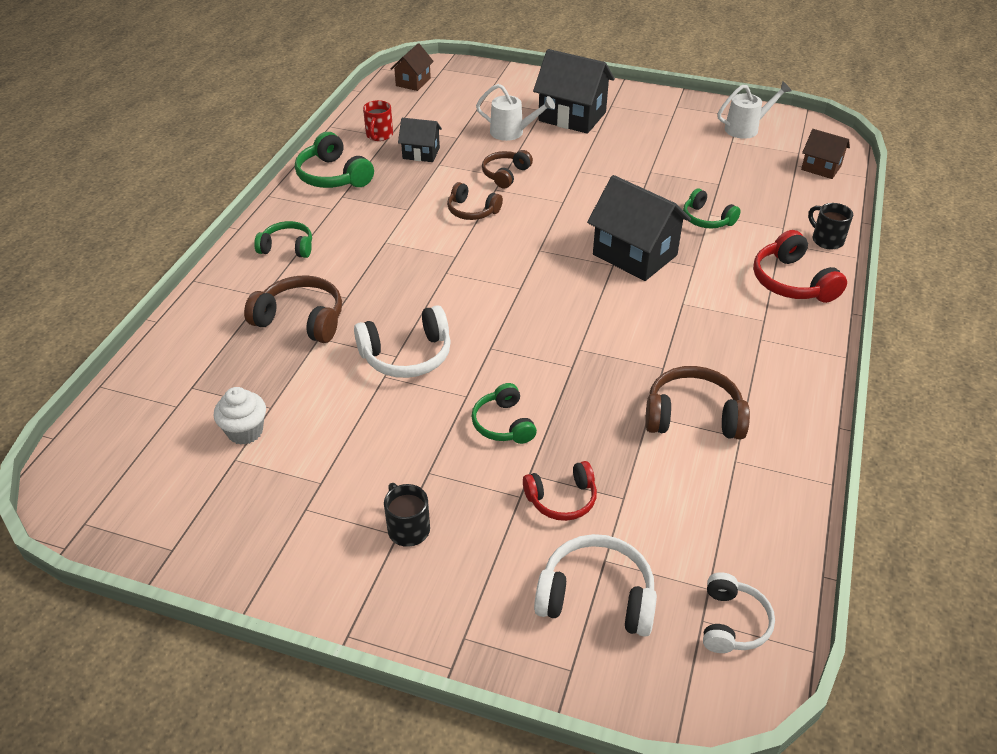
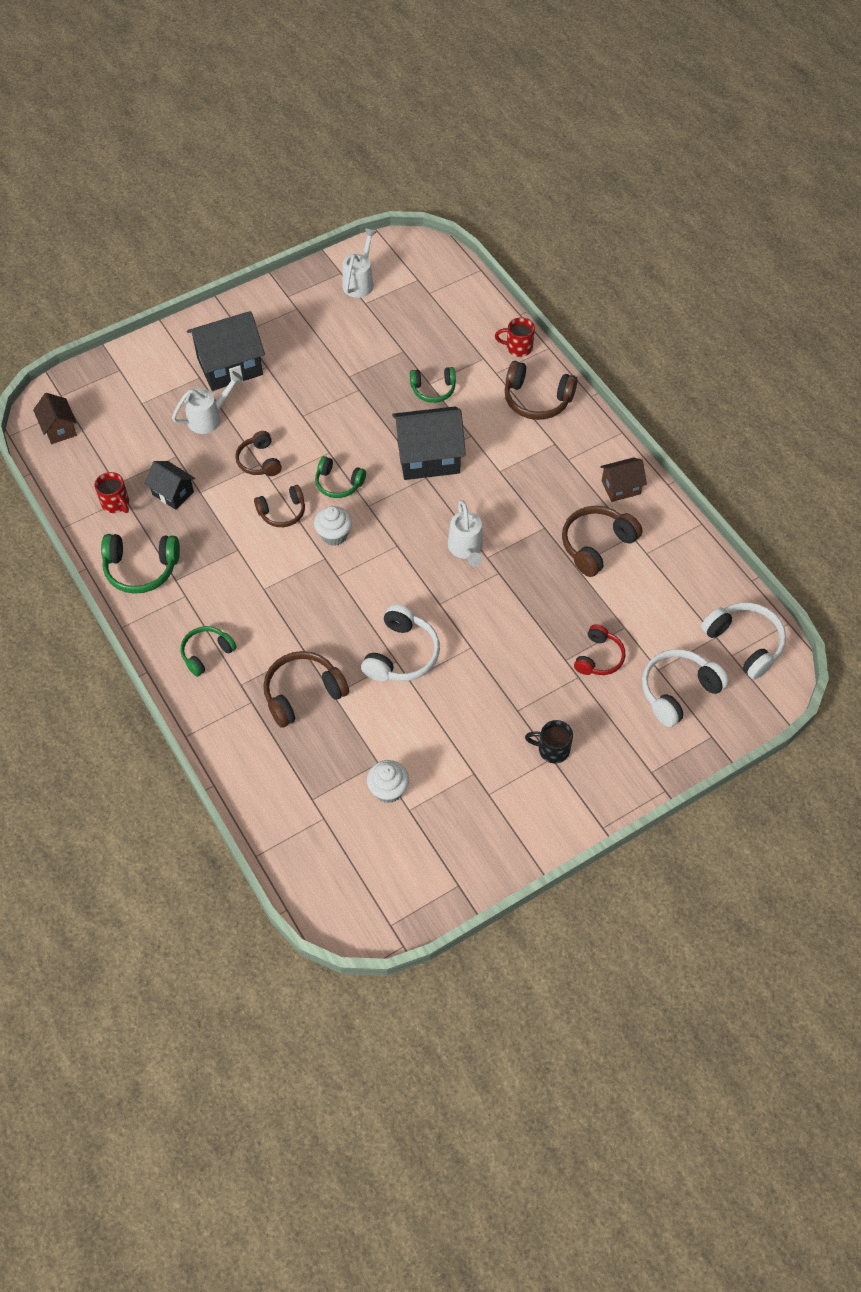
camera: 50 degrees left, 15 degrees up
black house [398,118,442,162] -> black house turned 75 degrees clockwise [145,461,195,510]
green headphones [471,383,537,444] -> green headphones moved to [315,456,366,498]
white headphones [703,572,775,653] -> white headphones [701,603,786,679], size x1.51
red headphones [753,230,847,303] -> brown headphones [504,361,577,420]
brown house [801,129,850,179] -> brown house moved to [600,457,647,502]
black mug [808,203,853,249] -> red mug [495,317,535,357]
none -> white cupcake [314,506,352,546]
none -> white watering can [448,500,483,567]

